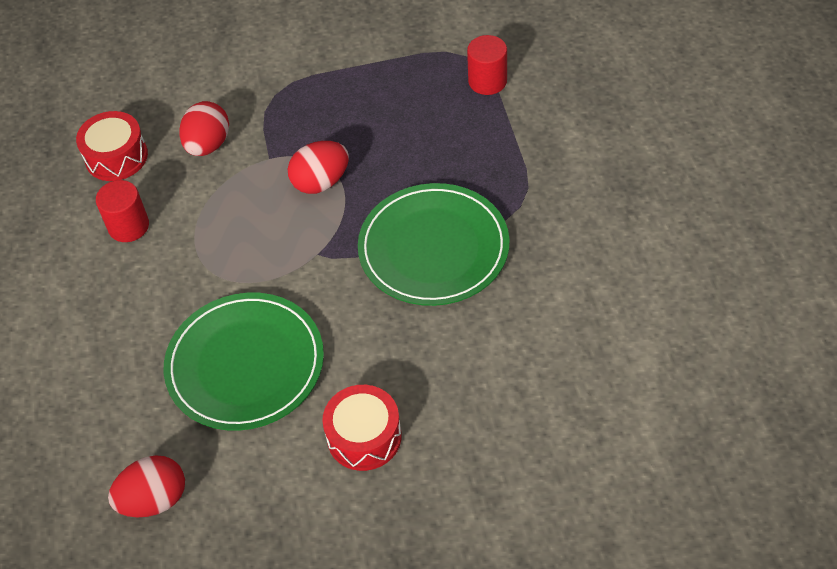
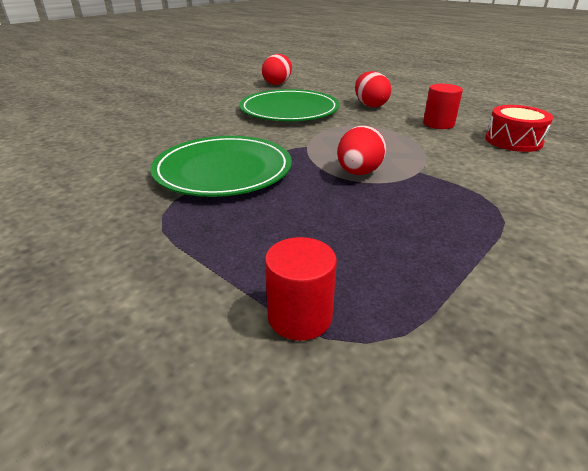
camera: 140 degrees right, 20 degrees down
red egg [179,101,229,156] -> red egg moved to [355,71,391,107]
red drum [322,385,402,471] -> none

